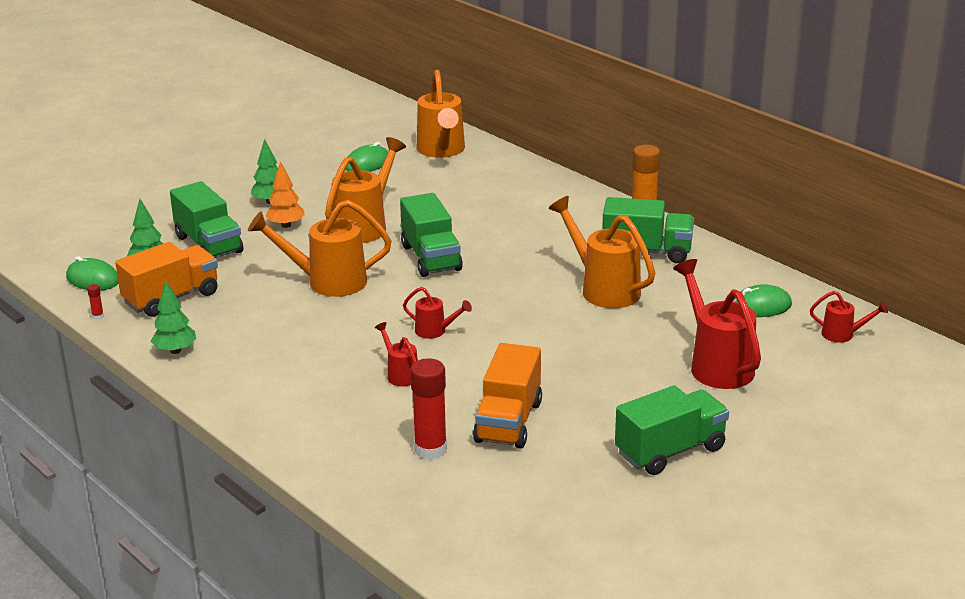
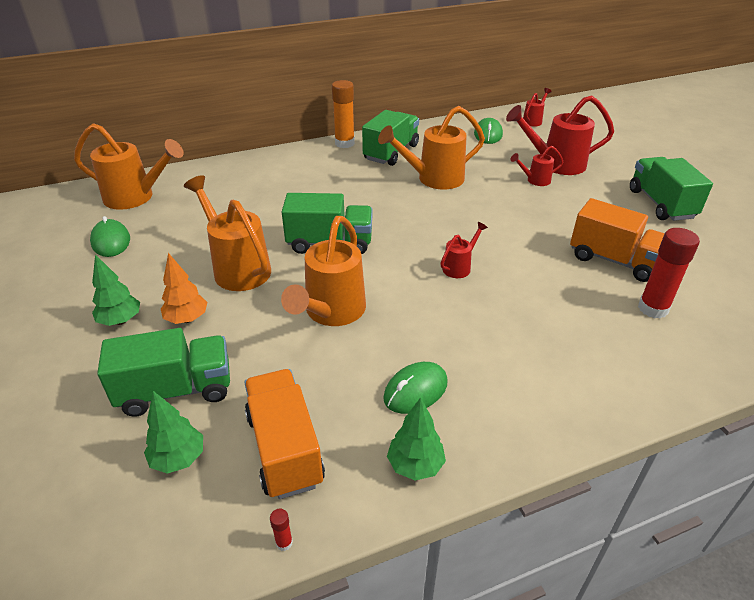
camera: 70 degrees left, 10 degrees up
green mouse [66,256,118,290] -> green mouse moved to [383,362,448,414]
red watering can [375,322,418,387] -> red watering can moved to [510,146,563,186]

